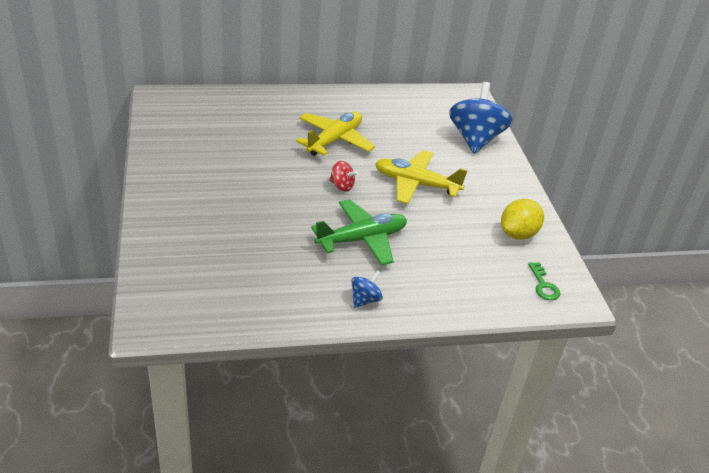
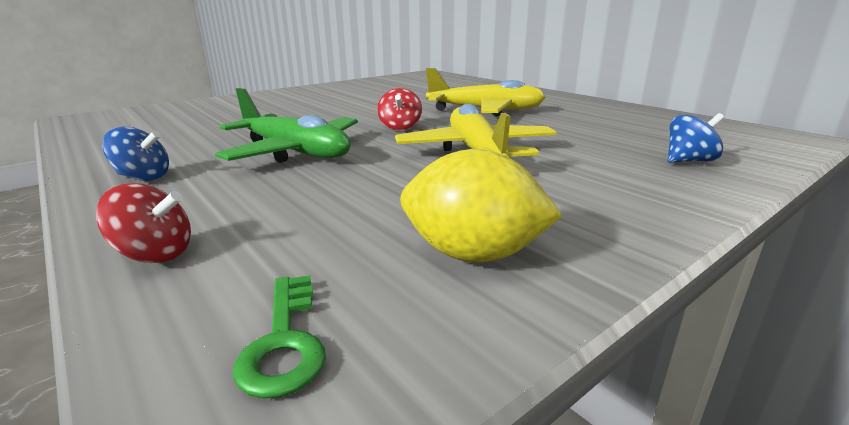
camera: 65 degrees right, 15 degrees down
blue spinning top [449,82,513,154] -> blue spinning top [668,113,724,163], size x0.45
green key [528,262,560,300] -> green key turned 60 degrees counterclockwise [232,275,326,398]
none -> red spinning top [96,183,191,263]

